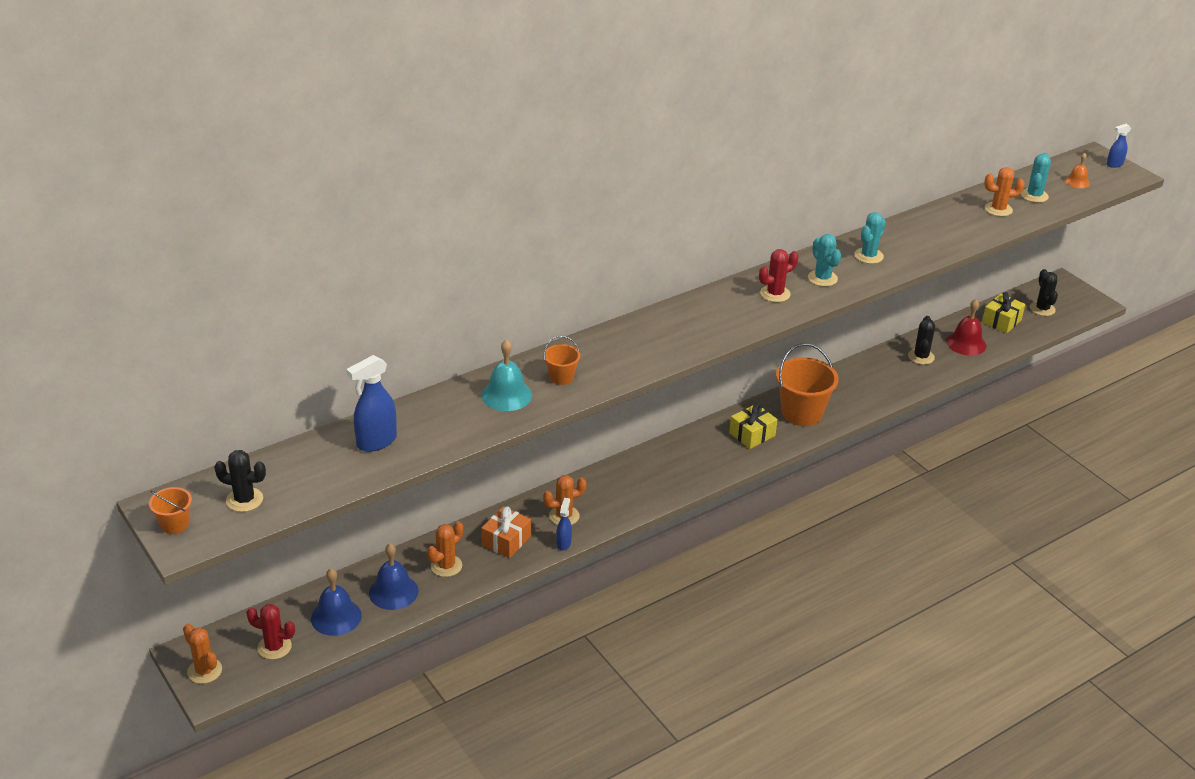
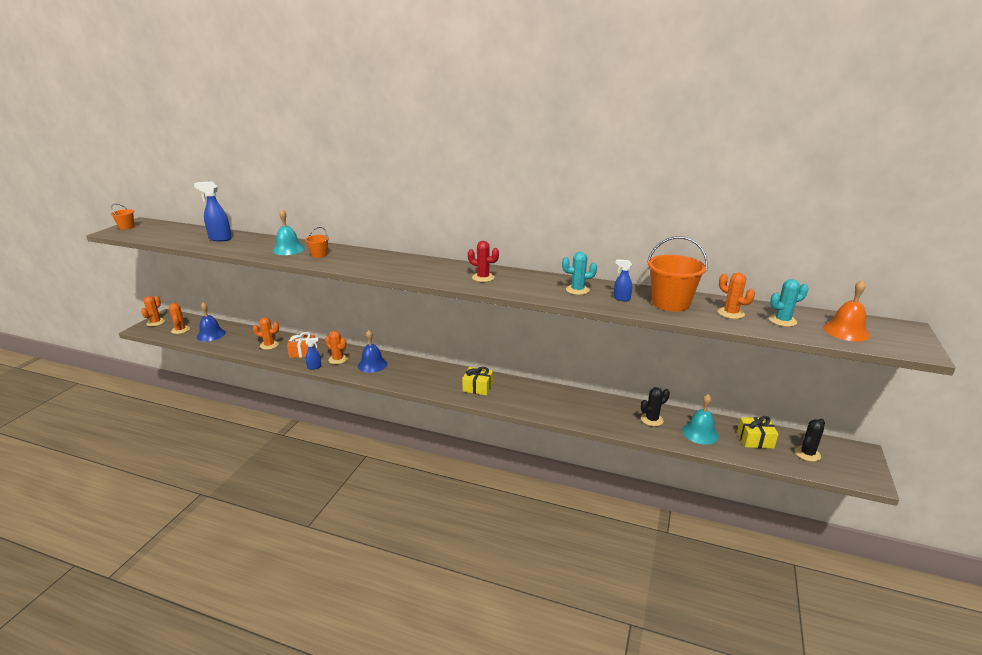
camera: 55 degrees right, 10 degrees down
black cactus [214,450,266,512] -> none
red cactus [246,604,295,660] -> orange cactus [169,303,190,334]
blue bell [369,543,418,610] -> blue bell moved to [358,330,387,373]
orange bucket [776,343,839,426] -> orange bucket moved to [647,236,708,312]
turquoise cactus [808,234,841,287] -> none
red bell [946,299,986,356] -> turquoise bell [682,394,719,445]
orange bell [1065,153,1090,188] -> orange bell [823,280,870,342], size x1.68
blue spray bottle [1106,124,1131,168] -> blue spray bottle moved to [614,259,632,302]

